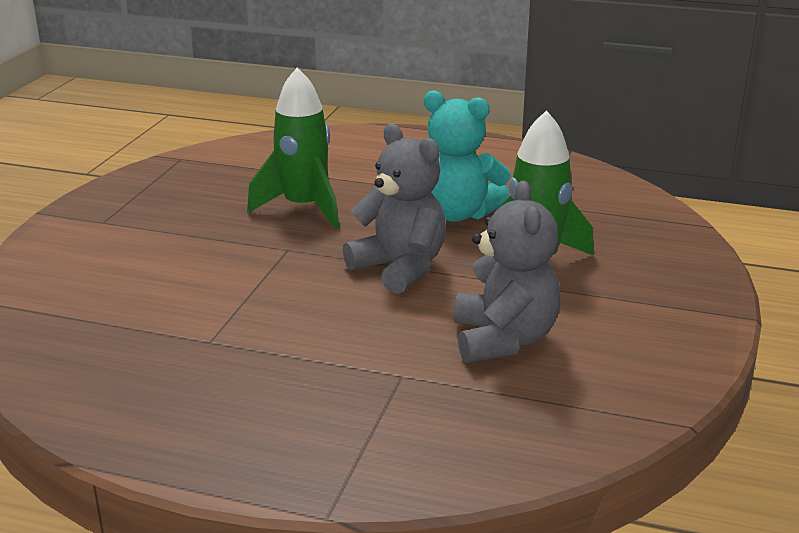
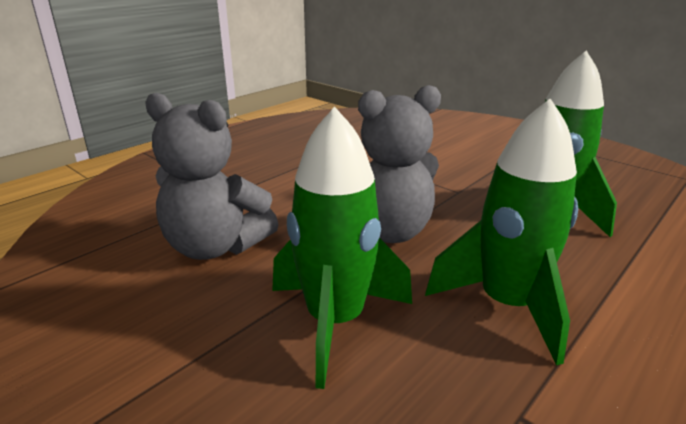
camera: 115 degrees right, 0 degrees up
turquoise teddy bear [424,90,511,222] -> green rocket [425,98,578,365]

